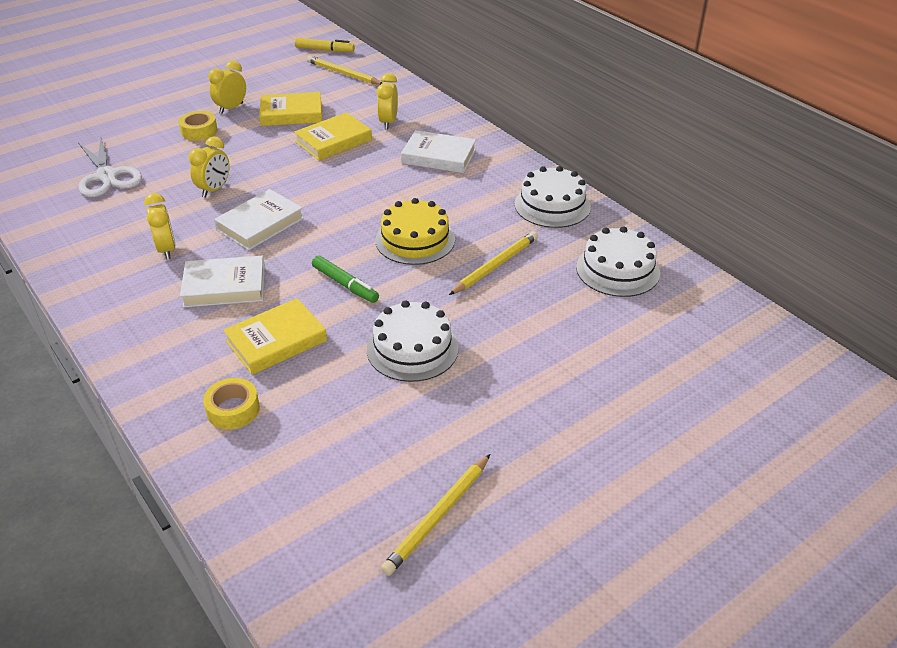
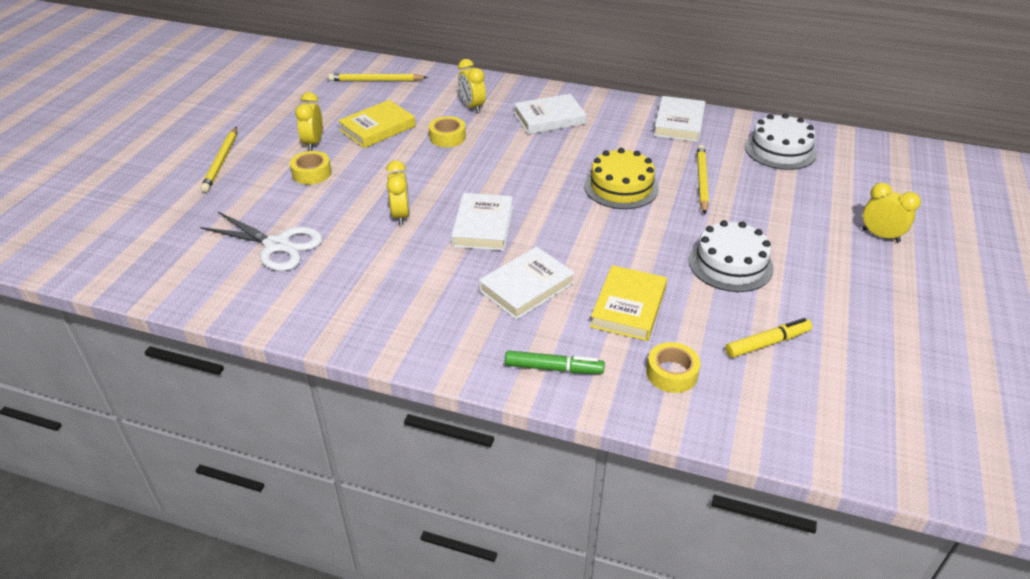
camera: 35 degrees left, 0 degrees up
yellow clock [144,193,176,259] -> yellow clock moved to [862,183,921,242]
yellow book [294,112,372,160] -> yellow tape [429,116,466,147]
yellow marker [295,38,355,52] -> yellow marker moved to [725,318,812,358]
green marker [312,256,379,303] -> green marker moved to [505,350,605,374]
yellow pencil [381,454,490,576] -> yellow pencil moved to [200,127,237,192]
white cake [515,166,591,228] -> white book [654,96,706,142]

